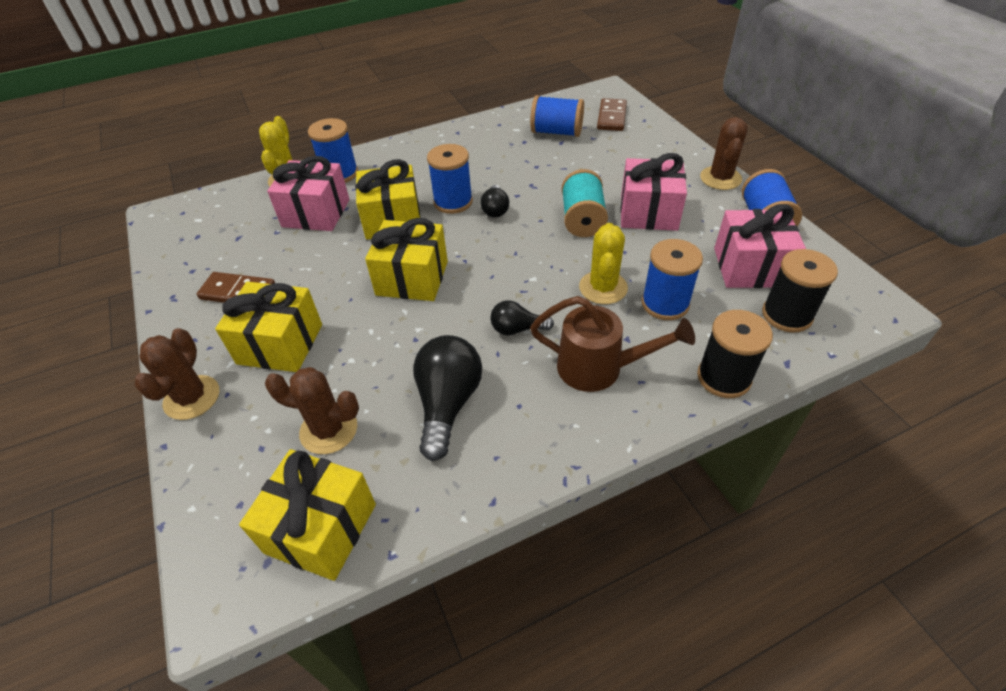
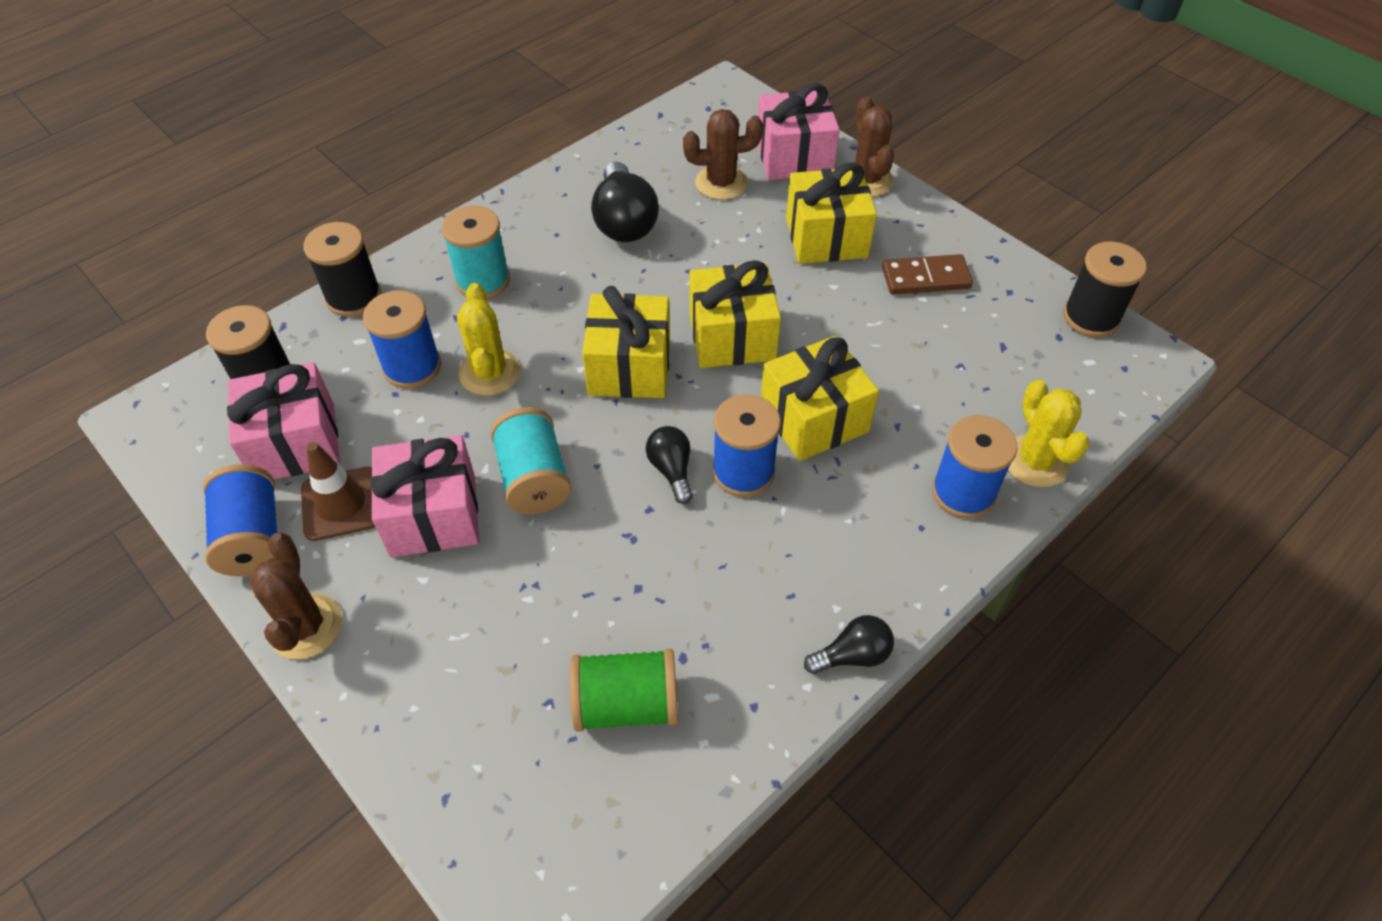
camera: 160 degrees right, 5 degrees up
yellow gift [239,449,376,581] -> yellow gift moved to [582,286,670,398]
pink gift [267,156,349,231] -> pink gift moved to [758,83,840,180]
black light bulb [490,300,554,336] -> black light bulb moved to [804,615,894,674]
blue spool [530,95,584,137] -> green spool [570,649,678,732]
brown watering can [530,296,695,392] -> turquoise spool [442,205,510,299]
brown domino [597,98,627,131] -> none
none -> brown traffic cone [301,442,375,541]
none -> black spool [1063,242,1147,337]

